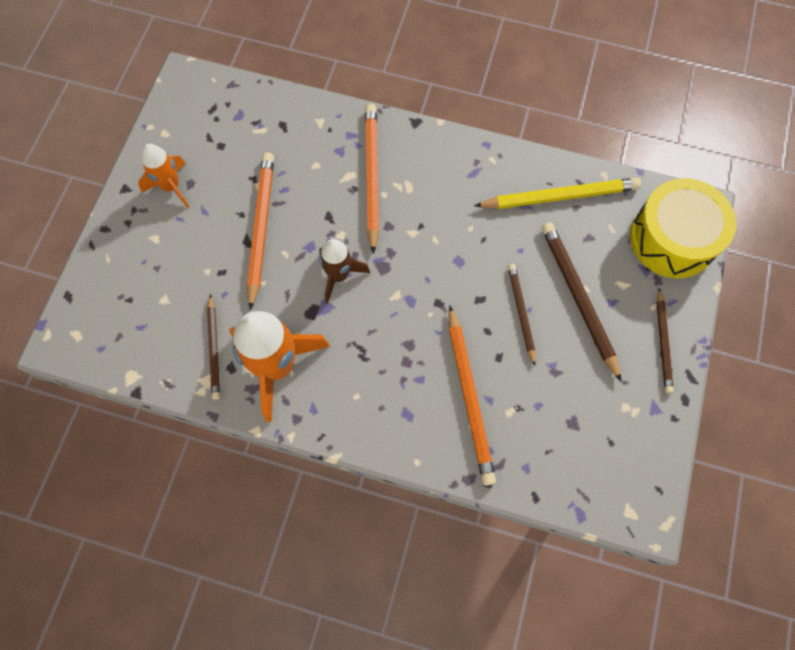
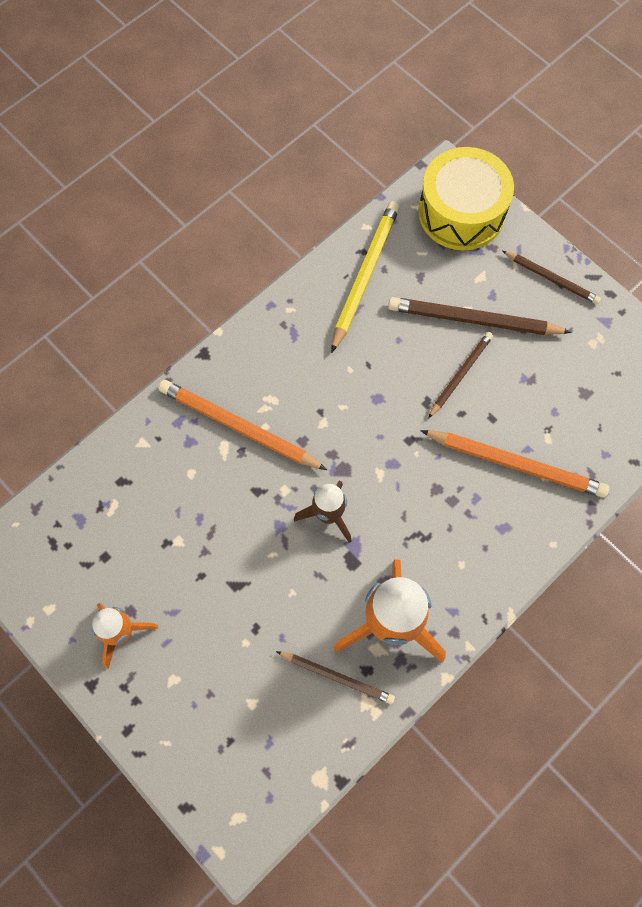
camera: 60 degrees left, 0 degrees up
orange pencil [247,152,274,311] -> none
brown pencil [508,264,535,366] -> brown pencil turned 105 degrees clockwise [428,332,493,419]

